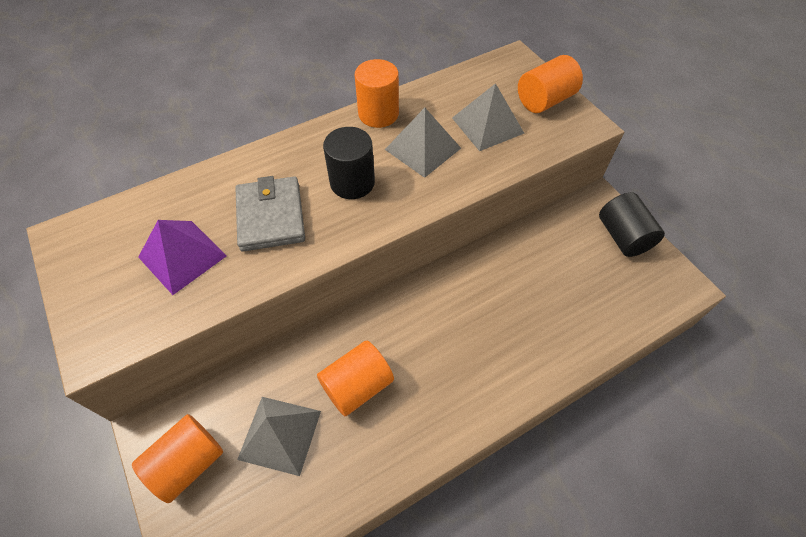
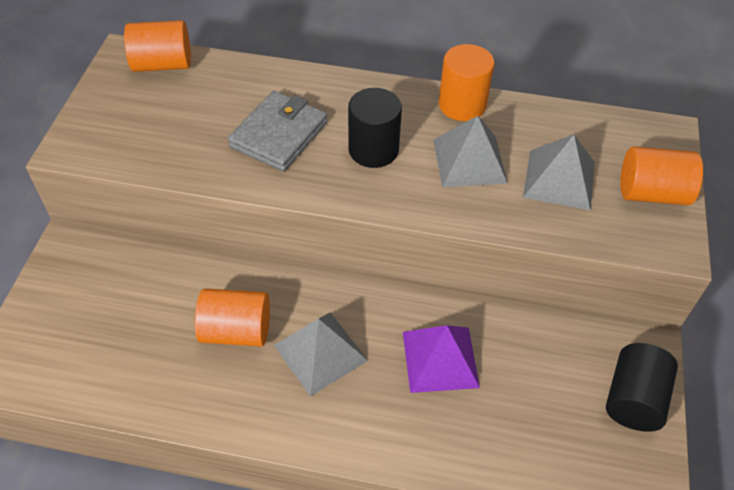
camera: 40 degrees right, 5 degrees down
orange cylinder [132,414,223,503] -> orange cylinder moved to [124,20,191,72]
purple pyramid [138,220,227,295] -> purple pyramid moved to [403,325,480,393]
grey pyramid [237,397,321,476] -> grey pyramid moved to [274,313,368,397]

